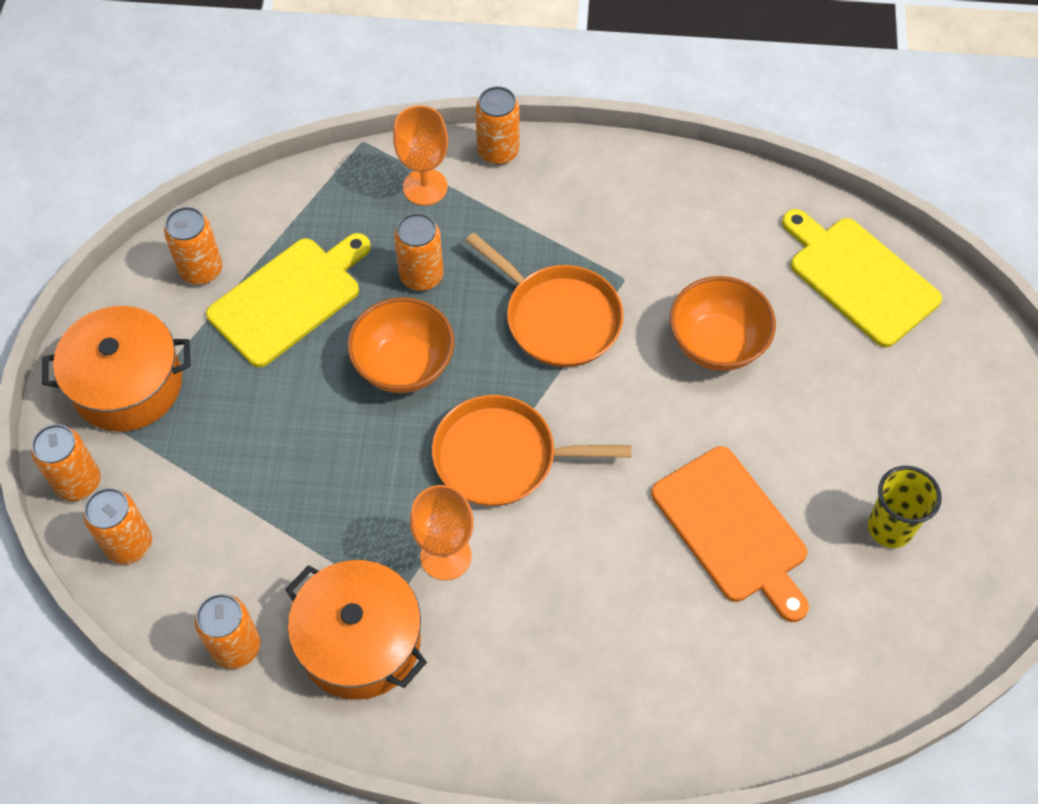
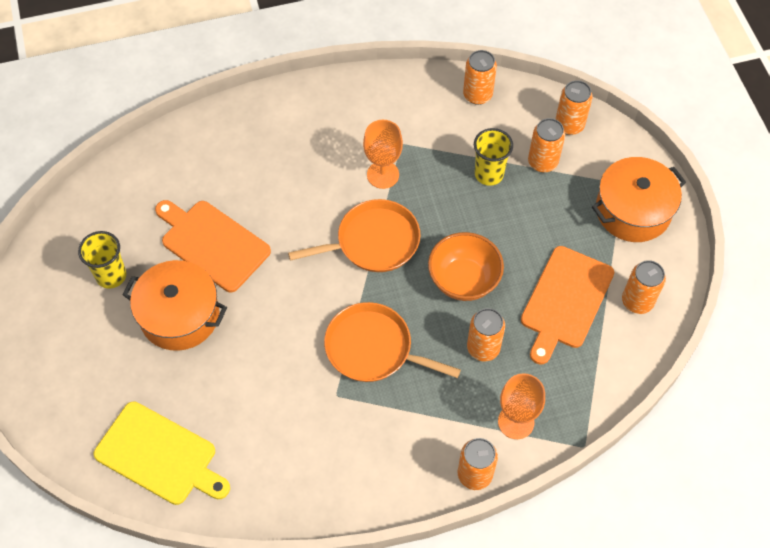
camera: 160 degrees right, 0 degrees up
orange can [31,424,100,501] -> orange can moved to [528,118,565,172]
yellow cutting board [206,233,371,367] -> orange cutting board [521,246,614,365]
orange pot [285,560,427,700] -> orange pot moved to [122,260,227,351]
orange bowl [670,276,776,371] -> none
none -> yellow cup [474,128,513,186]

